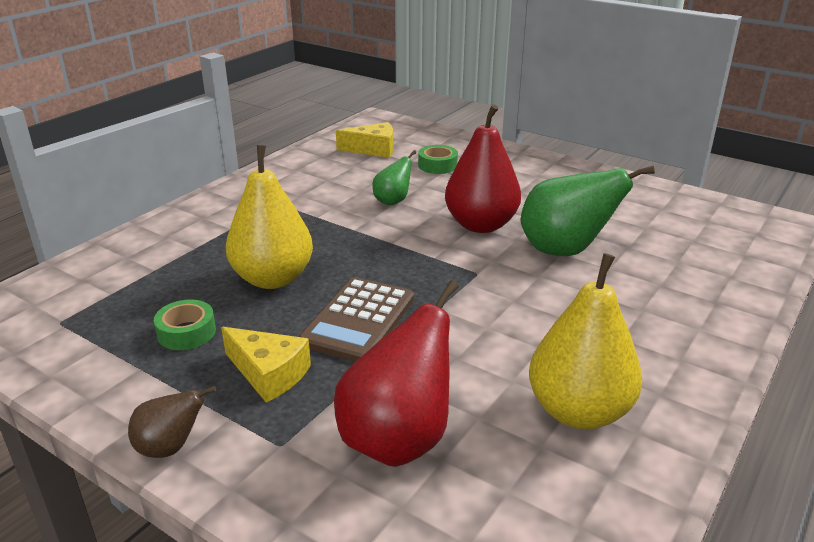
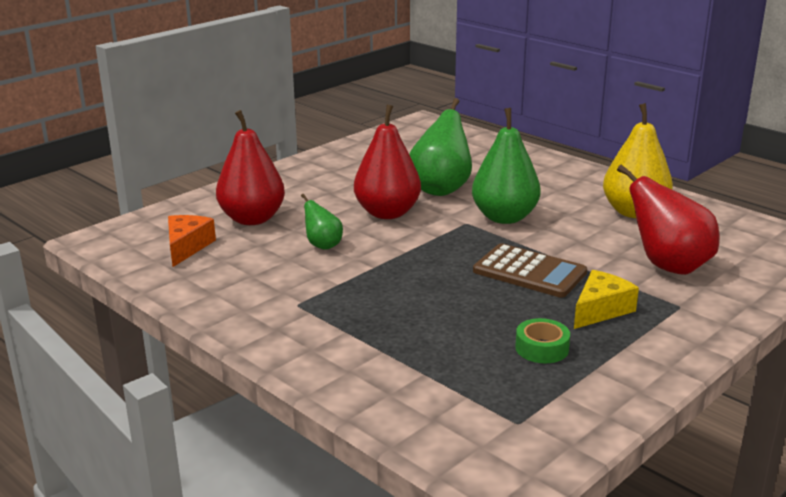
camera: 80 degrees left, 5 degrees down
brown pear [128,386,216,458] -> none
yellow pear [226,145,313,289] -> none
yellow cheese [336,122,393,158] -> orange cheese [168,215,216,267]
green tape [418,145,458,174] -> red pear [216,110,285,225]
none -> green pear [472,108,541,224]

